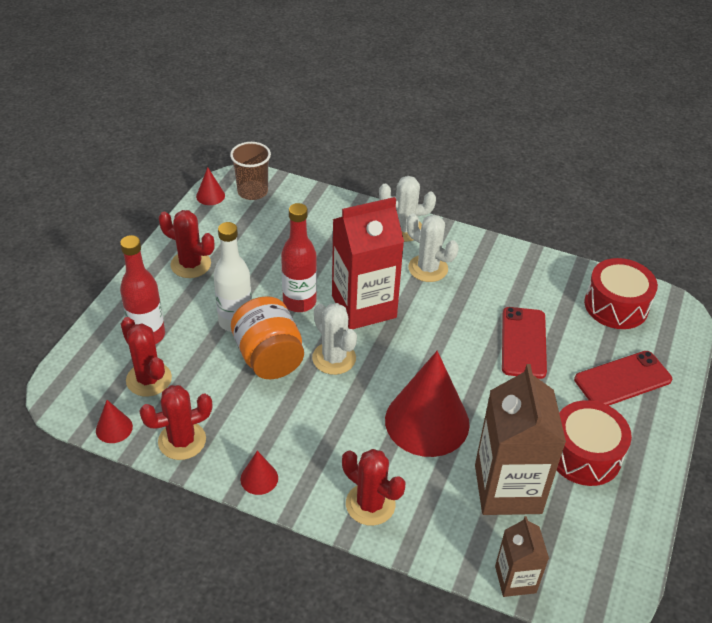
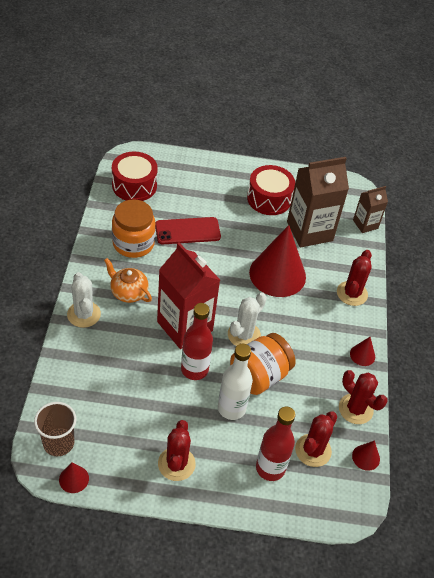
camera: 110 degrees left, 5 degrees up
white cactus [406,213,459,282] -> orange teapot [104,258,152,303]
red phone [574,351,672,406] -> none
none -> orange jar [112,199,156,258]

